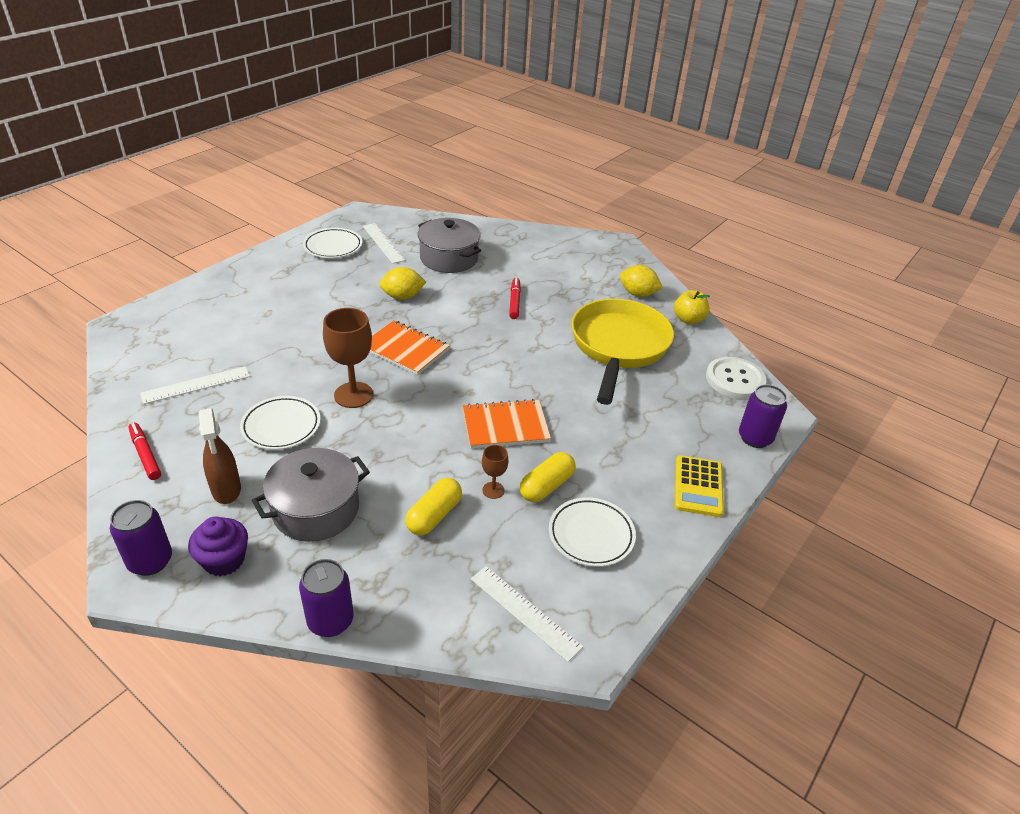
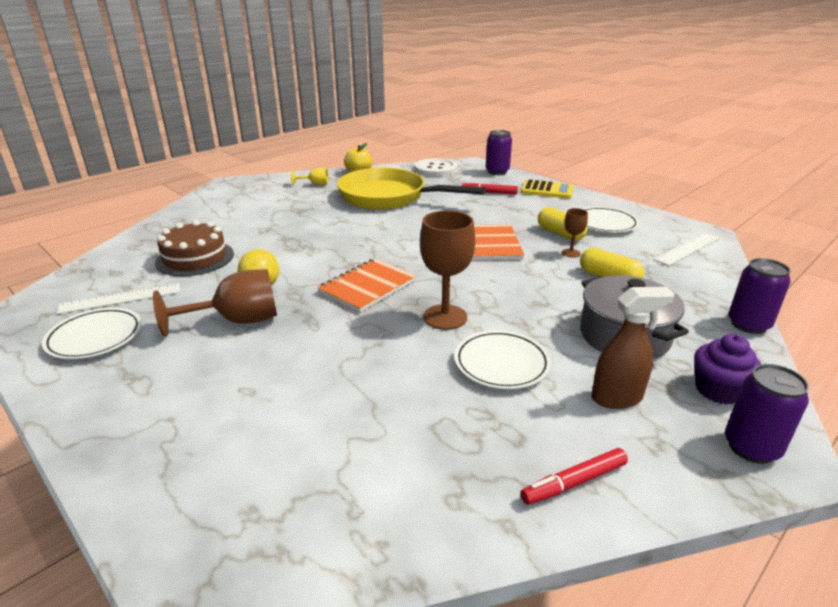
camera: 80 degrees left, 10 degrees down
white ruler [140,366,250,404] -> none
grey pot [418,218,481,273] -> brown cake [155,220,234,276]
red marker [509,278,521,319] -> red marker moved to [462,182,518,194]
yellow lemon [620,265,663,297] -> yellow goblet [291,168,328,185]
none -> brown goblet [153,269,277,337]

